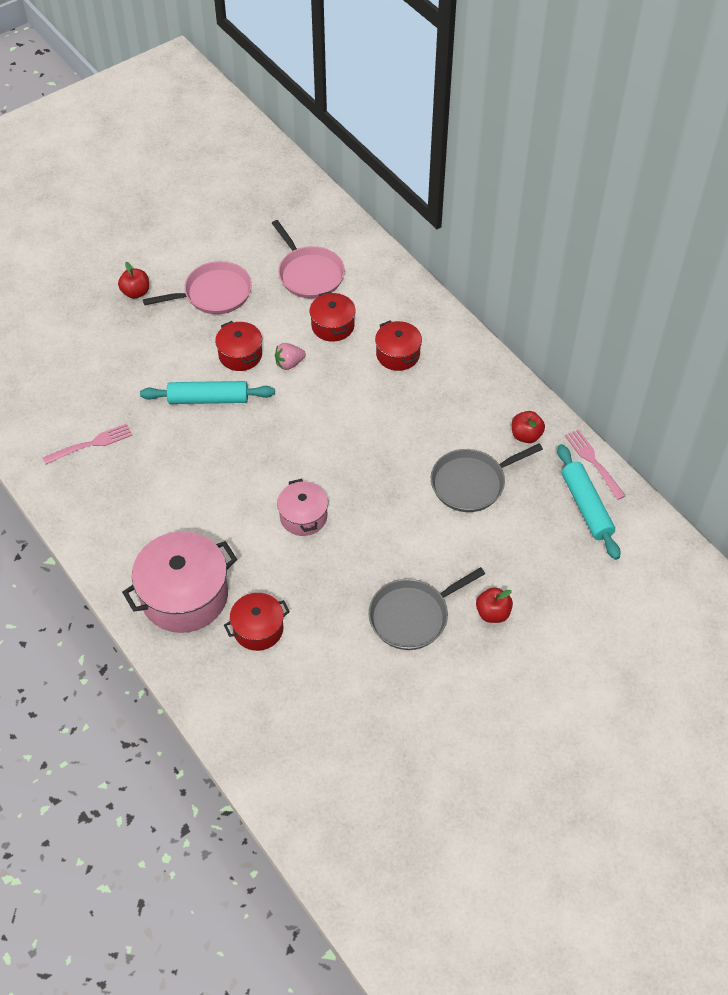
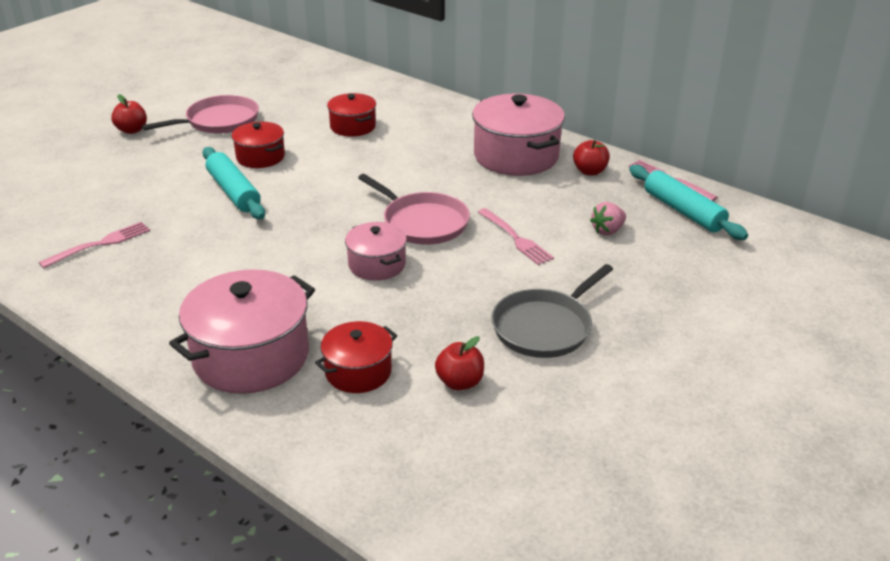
camera: 15 degrees left, 20 degrees down
turquoise rolling pin [140,381,275,404] -> turquoise rolling pin turned 75 degrees clockwise [202,147,265,219]
pink pan [272,220,345,299] -> pink pan moved to [358,174,470,245]
pink strawberry [275,343,306,370] -> pink strawberry moved to [590,202,626,236]
red pot [375,321,422,371] -> none
grey pan [431,443,543,512] -> none
red apple [476,587,513,623] -> red apple moved to [435,336,484,390]
none -> pink pot [472,94,565,176]
none -> pink fork [478,208,554,265]

